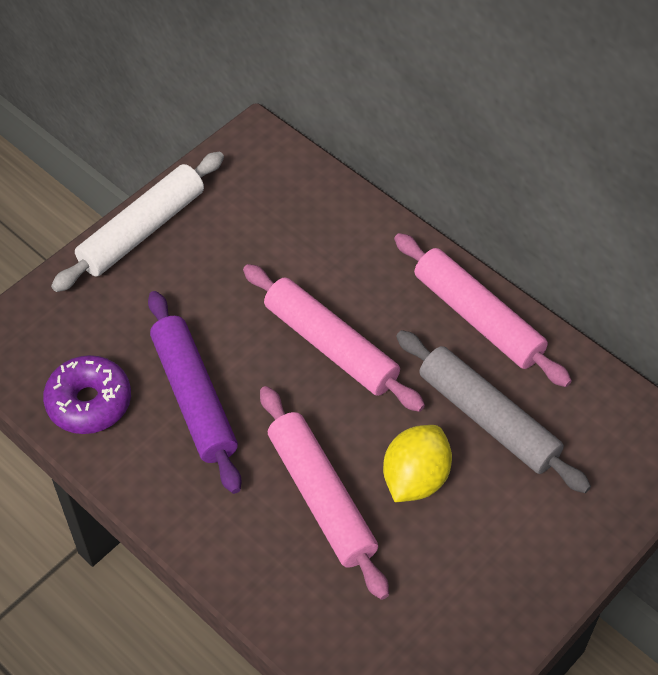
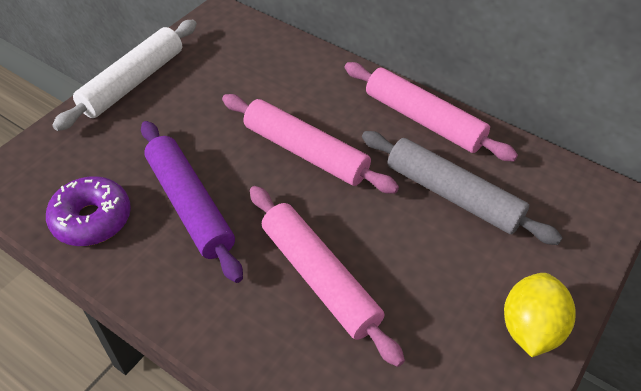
camera: 10 degrees left, 5 degrees down
yellow lemon [383,425,452,502] -> yellow lemon moved to [504,273,576,357]

